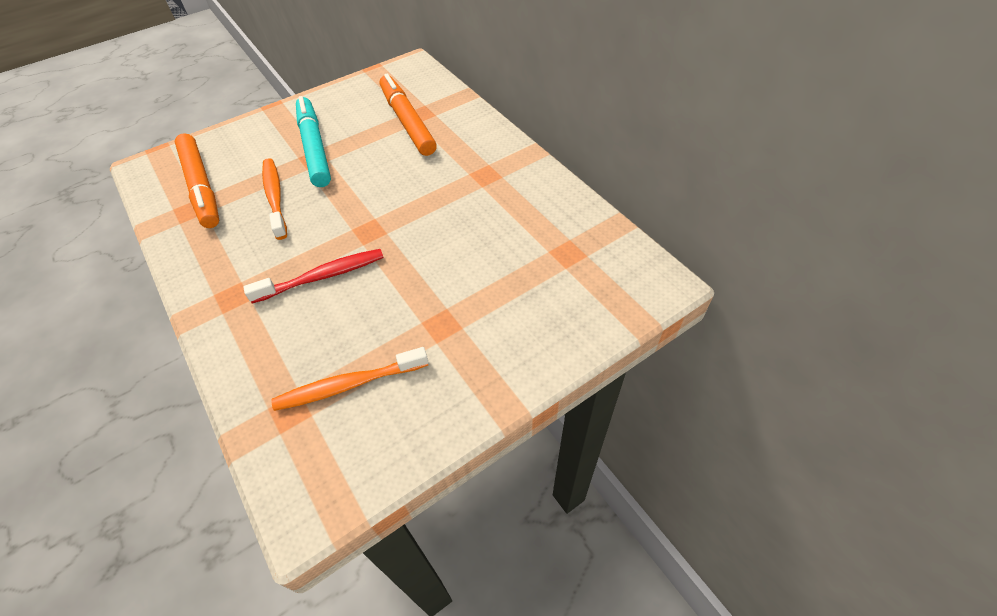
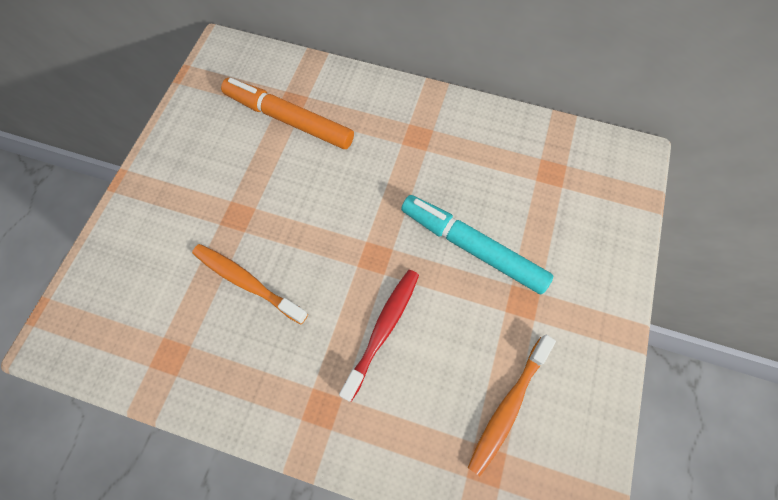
camera: 40 degrees left, 15 degrees up
orange marker [175,133,219,228] -> none
turquoise marker [296,96,331,187] -> turquoise marker moved to [401,195,553,295]

